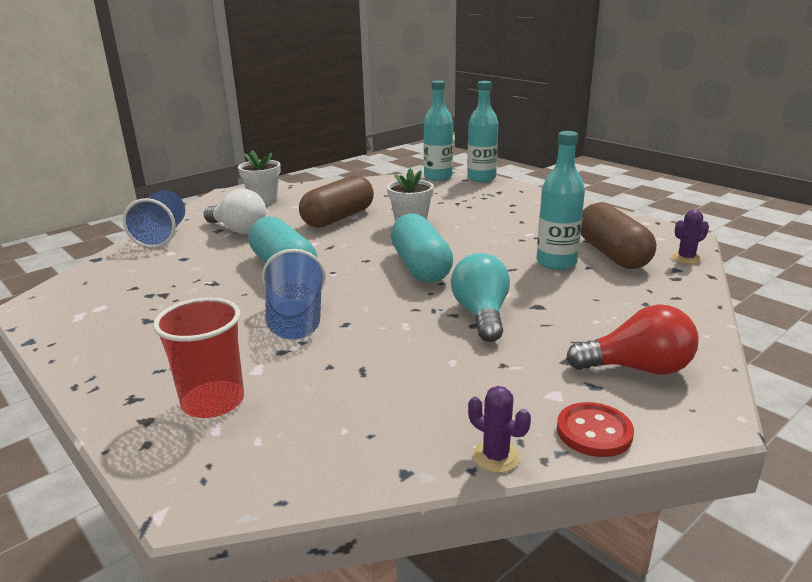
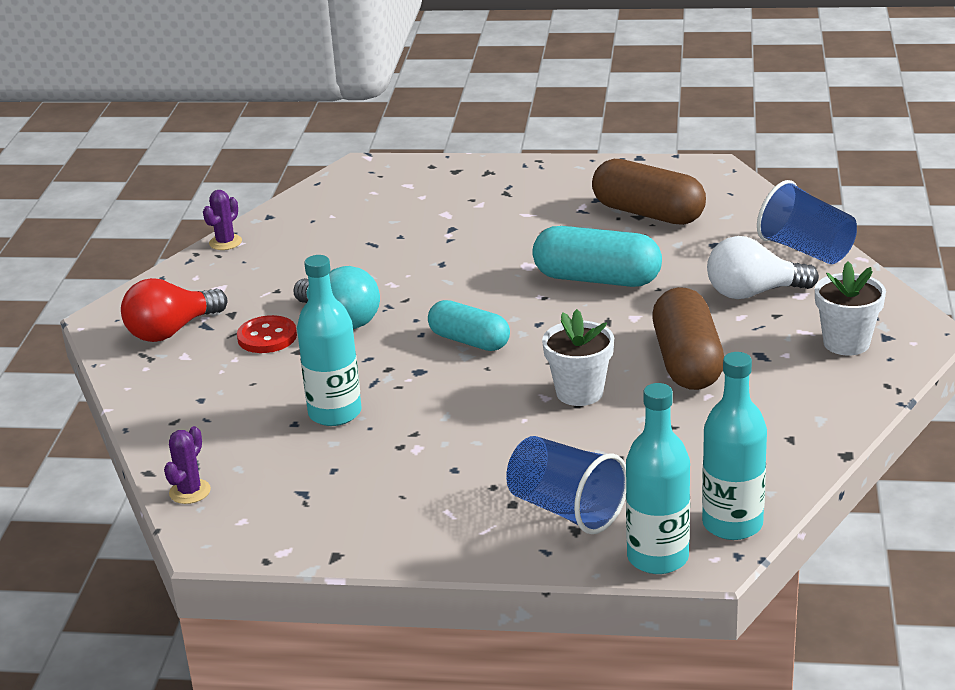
camera: 140 degrees right, 5 degrees up
red cup [153,298,244,418] -> none
blue cup [262,249,326,340] -> blue cup moved to [506,436,626,534]
turquoise capsule [391,214,453,283] -> turquoise capsule [428,300,510,351], size x0.66
purple cactus [468,386,531,473] -> purple cactus turned 60 degrees counterclockwise [203,190,242,250]
red button [557,402,634,457] -> red button moved to [237,315,297,353]
brown capsule [581,203,656,269] -> brown capsule moved to [592,159,706,225]

